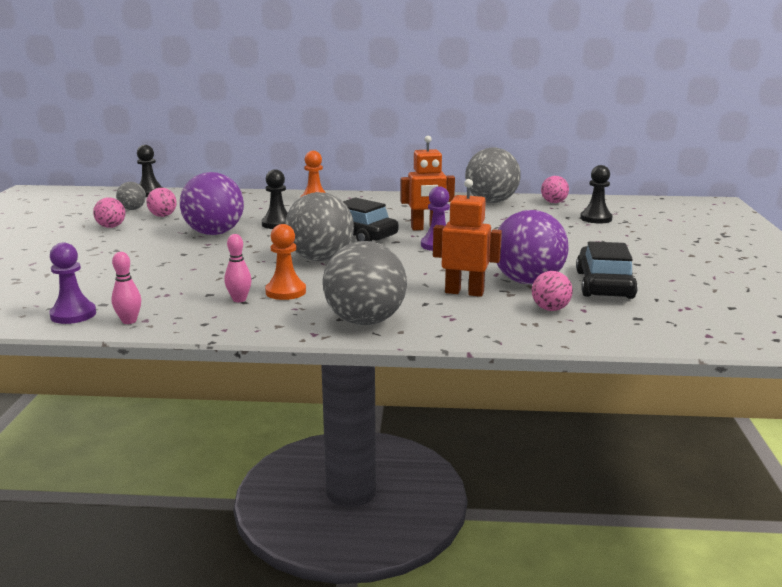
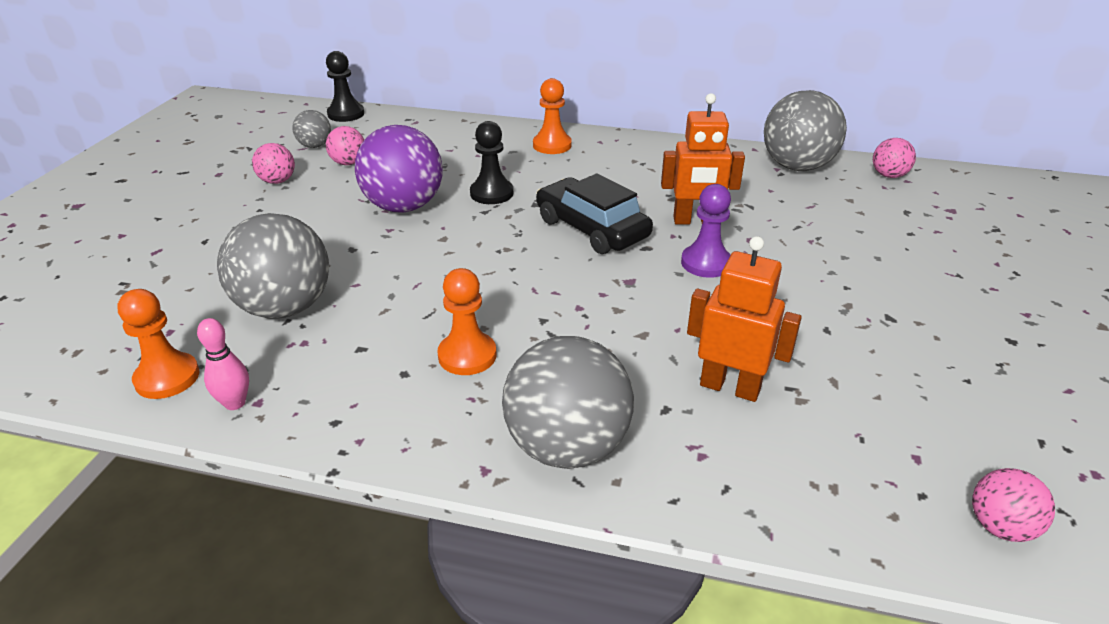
camera: 10 degrees right, 15 degrees up
purple pawn [49,242,96,324] -> orange pawn [117,289,200,399]
pink bowling pin [225,234,252,302] -> none
grey ball [285,192,354,261] -> grey ball moved to [217,213,329,319]
purple ball [497,210,569,284] -> none
pink ball [532,271,573,311] -> pink ball moved to [972,468,1055,542]
black car [576,241,638,299] -> none
black pawn [580,165,613,224] -> none

